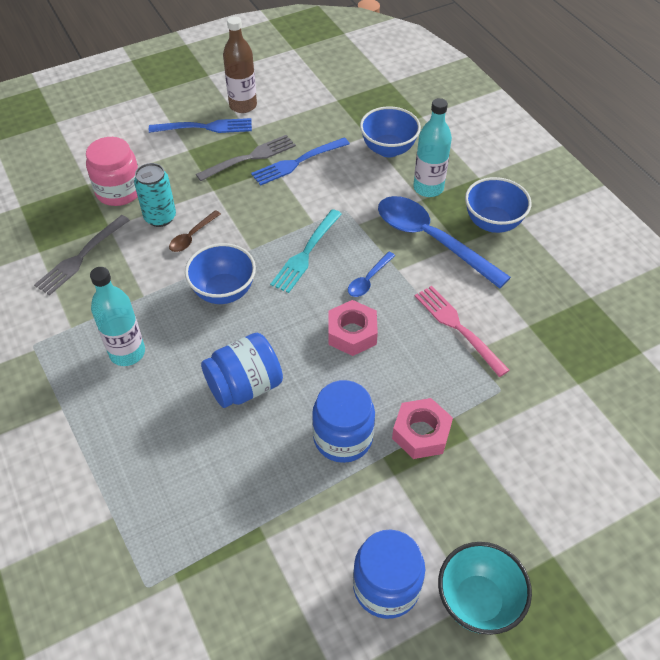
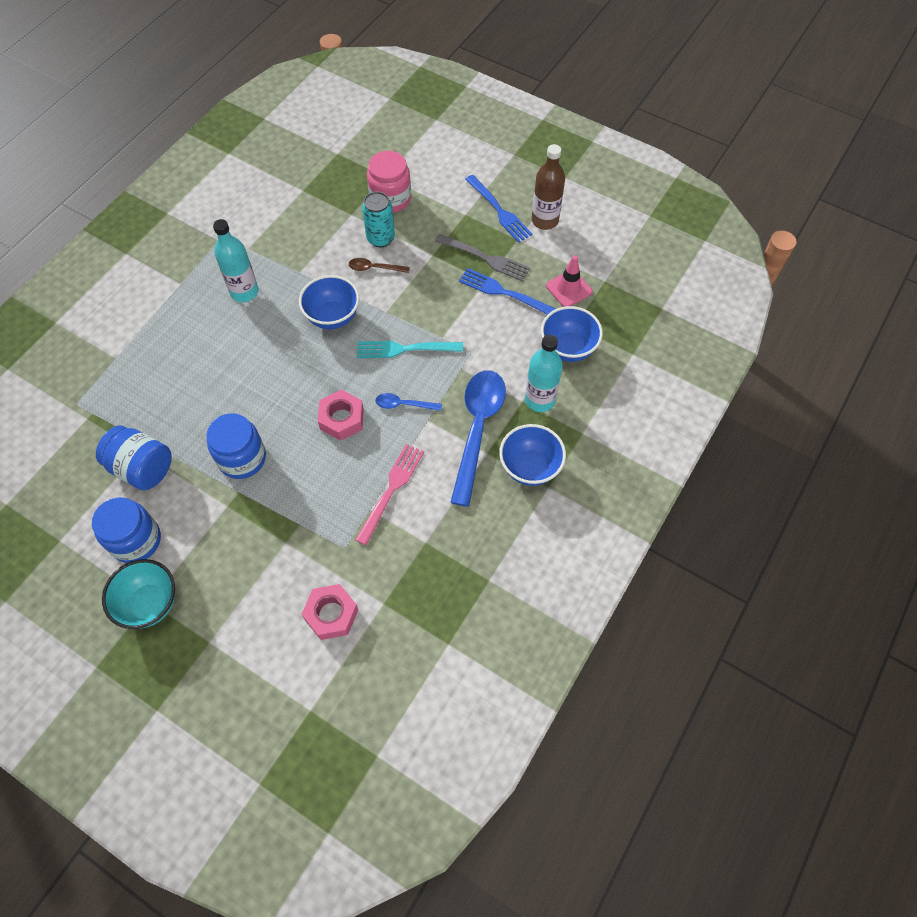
camera: 60 degrees right, 10 degrees up
grey fork [34,215,130,295] -> none
blue jar [201,333,283,408] -> blue jar moved to [96,426,172,490]
pink nut [392,398,453,459] -> pink nut moved to [301,584,358,640]
none -> pink traffic cone [546,255,593,307]

